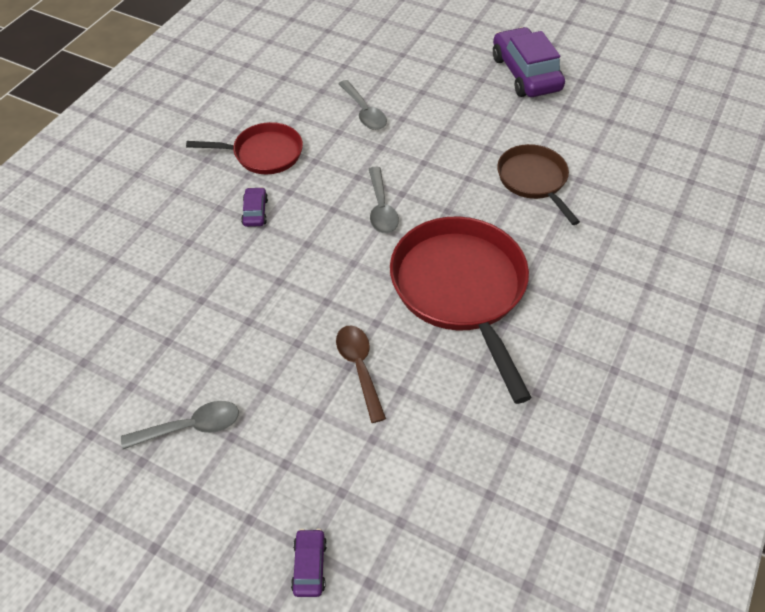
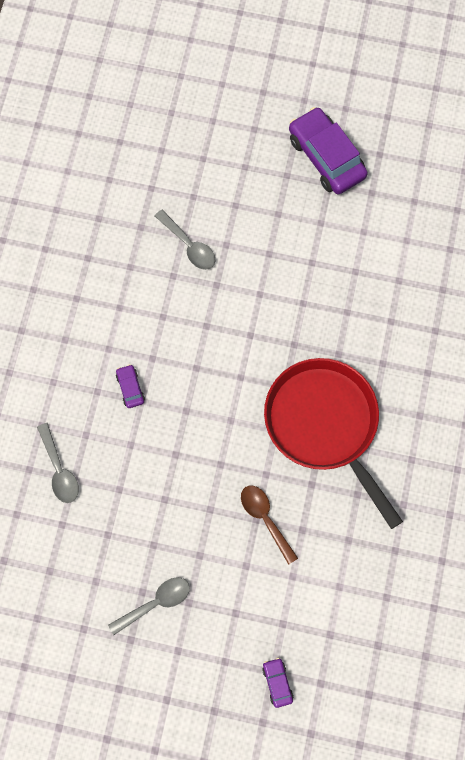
camera: 15 degrees left, 20 degrees up
red pan [186,122,303,174] -> none
grey spoon [369,167,399,234] -> grey spoon moved to [37,423,79,503]
brown pan [497,144,580,225] -> none

